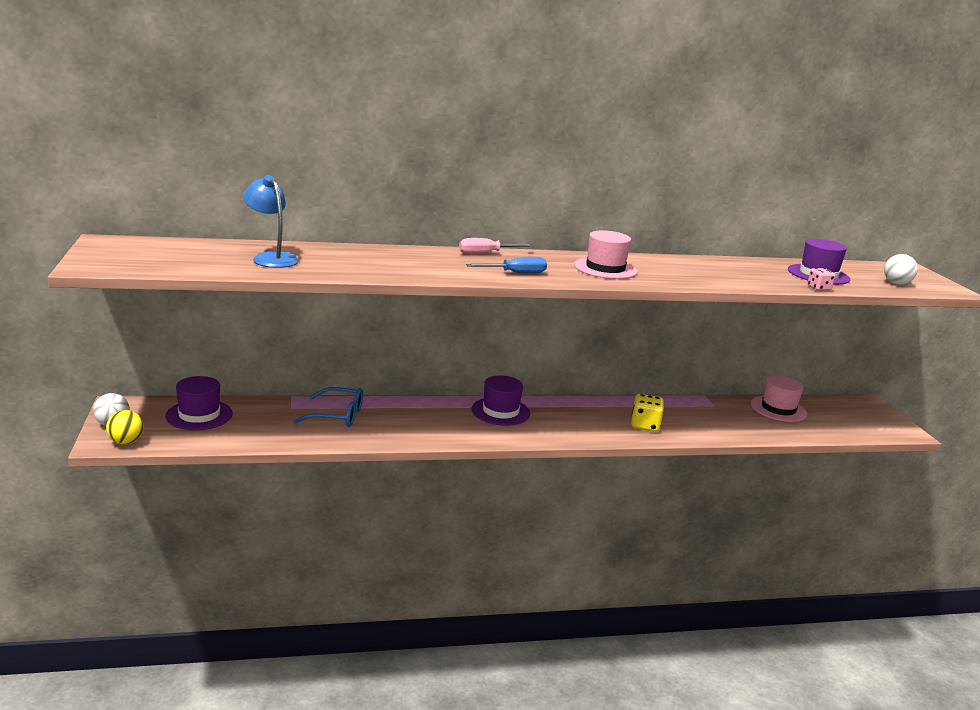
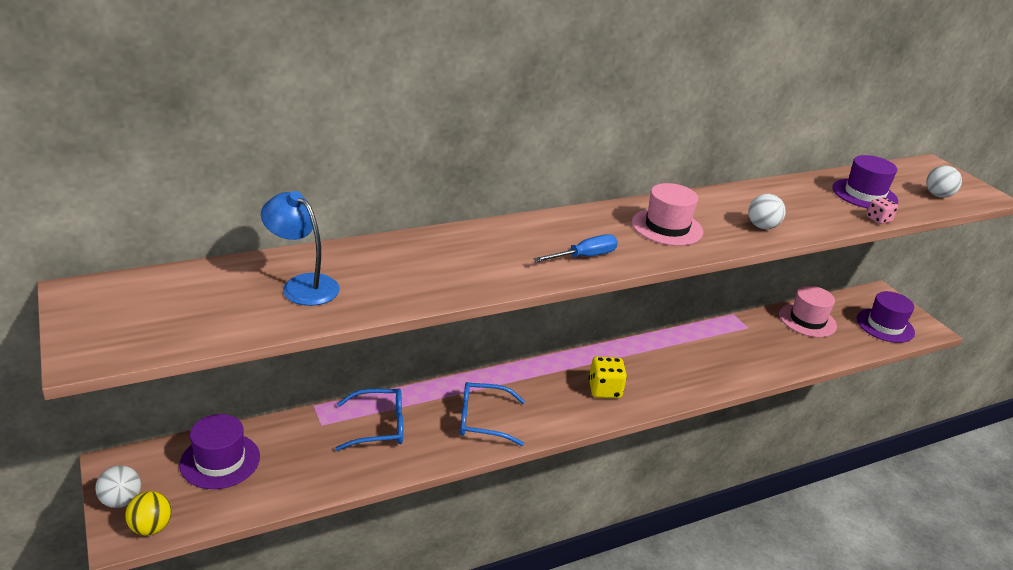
camera: 15 degrees left, 10 degrees up
pink screwdriver [459,238,533,254] -> none
purple hat [471,375,530,426] -> purple hat moved to [856,291,915,343]
yellow dice [631,394,664,432] -> yellow dice moved to [589,356,627,398]
none -> blue glasses [460,382,525,446]
none -> white ball [748,194,786,229]

